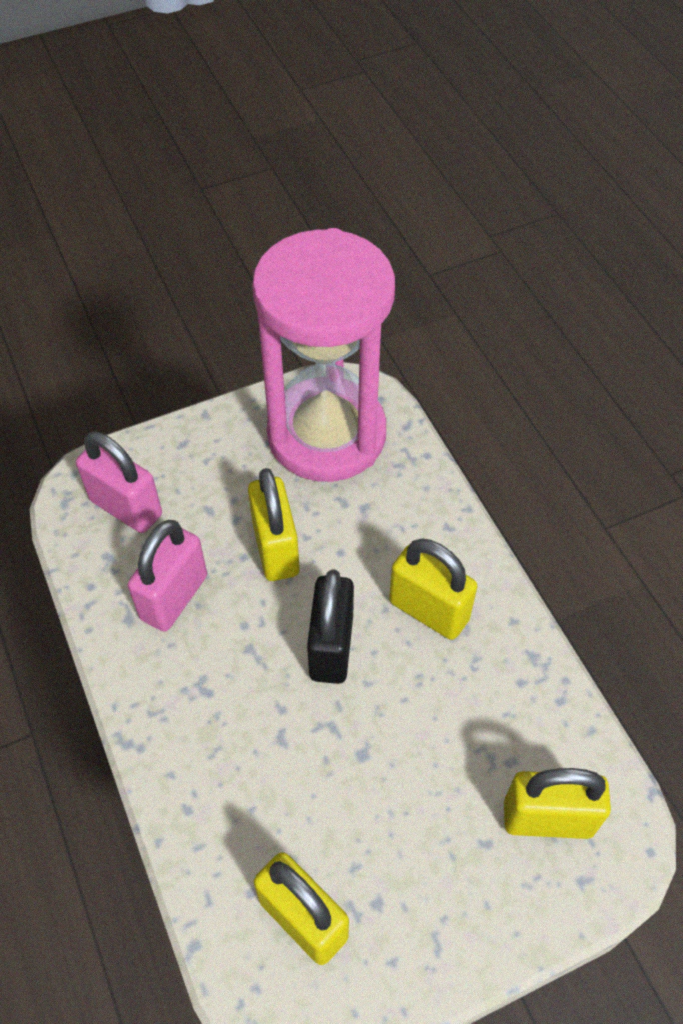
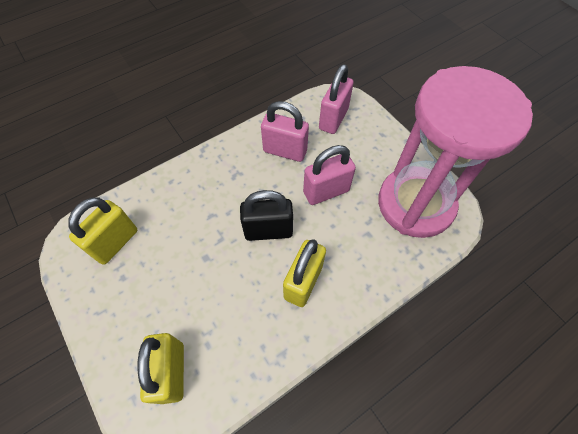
camera: 80 degrees right, 5 degrees up
yellow padlock [248,468,300,581] -> pink padlock [303,145,356,205]

